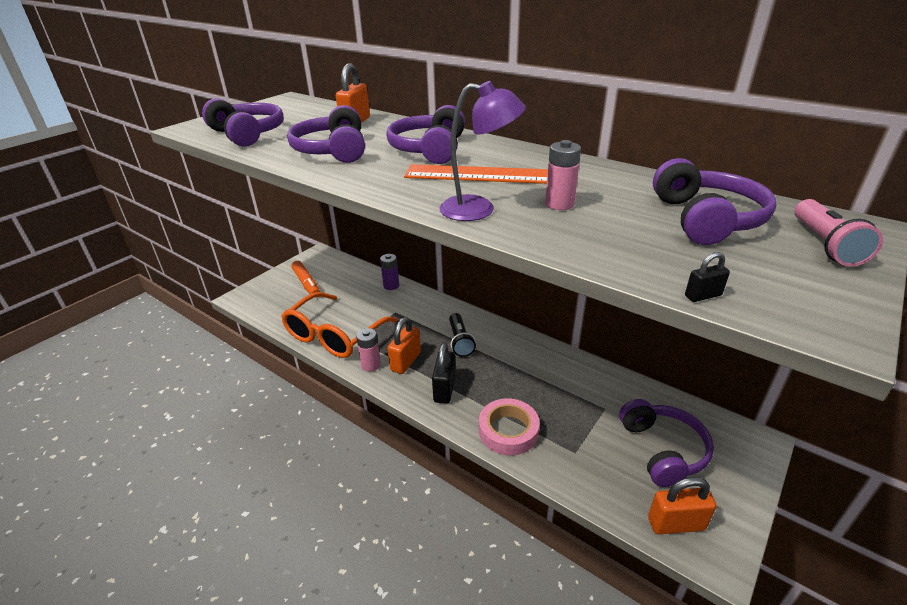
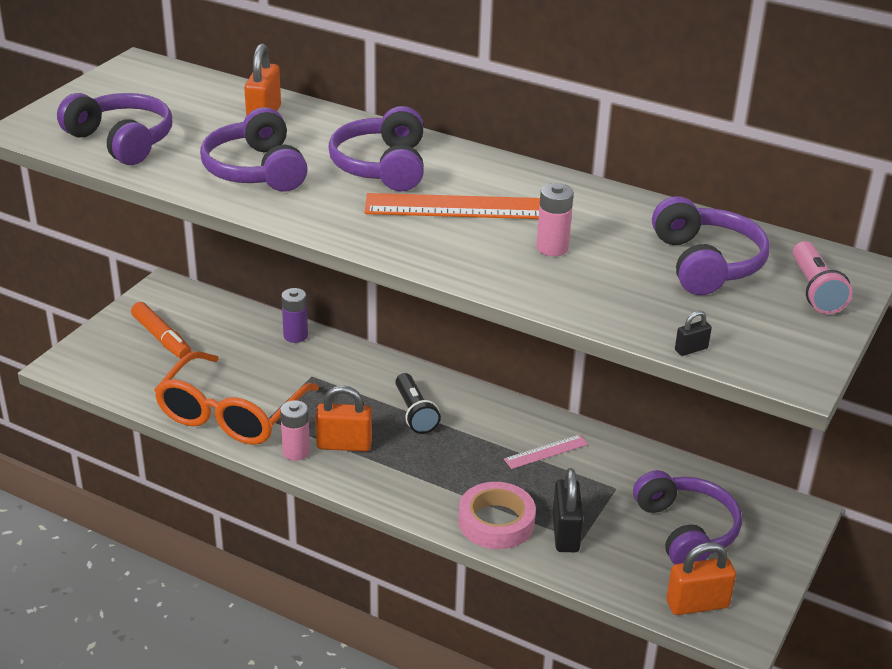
camera: 10 degrees left, 0 degrees up
orange padlock [388,317,421,374] -> orange padlock turned 75 degrees clockwise [315,385,372,452]
black padlock [432,343,456,404] -> black padlock moved to [553,468,583,552]
purple lamp [440,81,526,221] -> none
none -> pink ruler [504,435,588,469]

